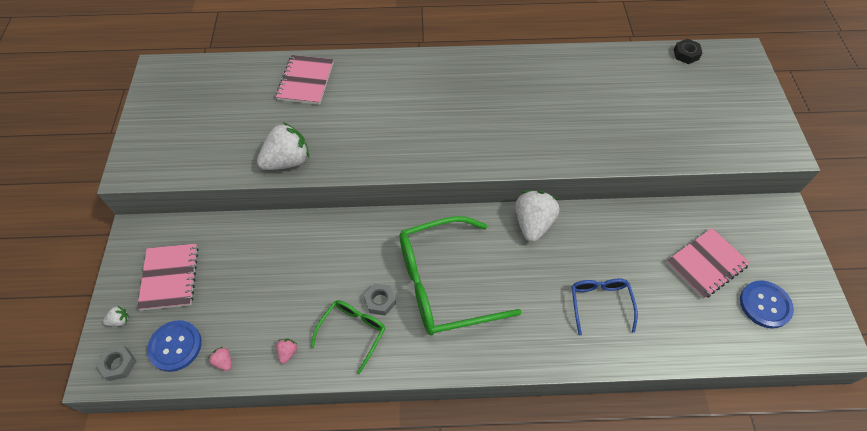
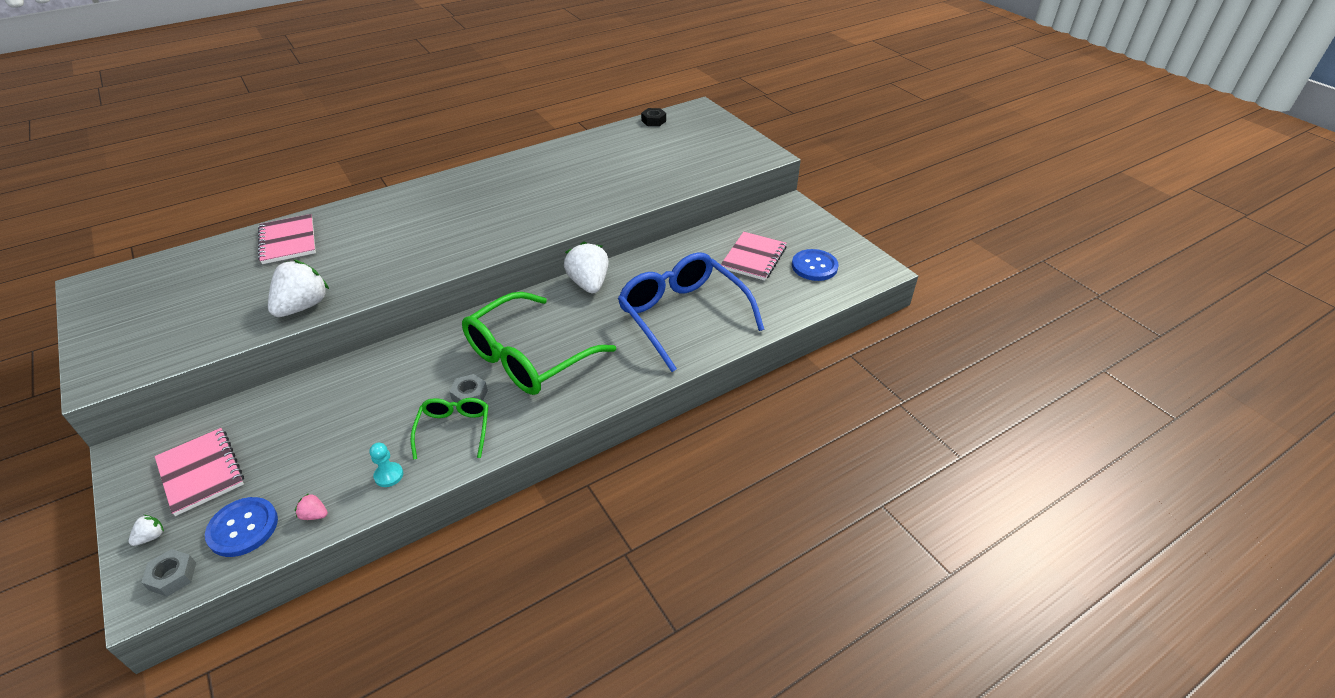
camera: 30 degrees left, 15 degrees down
pink strawberry [276,339,297,364] -> turquoise pawn [369,443,403,487]
blue glasses [572,279,638,335] -> blue glasses [618,252,765,372], size x1.95

